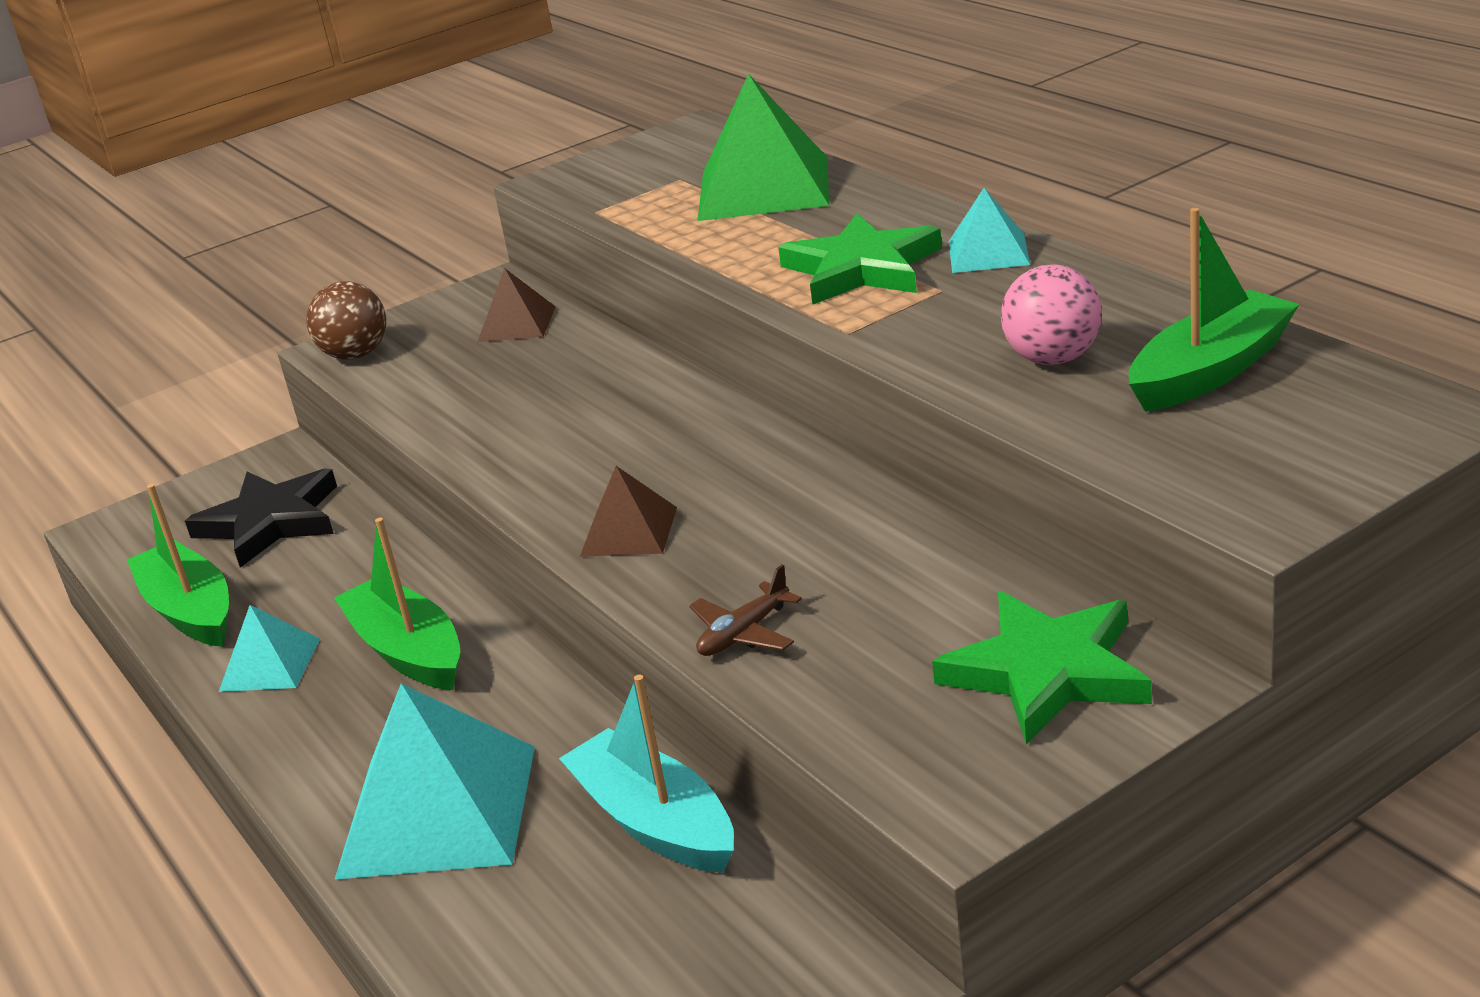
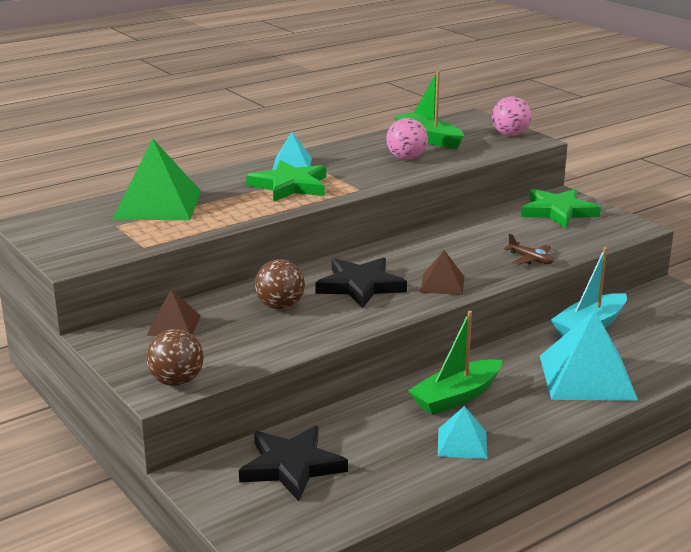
camera: 95 degrees left, 5 degrees down
green boat [127,484,229,647] -> none
none -> brown ball [255,260,305,310]
none -> black star [315,257,407,308]
none -> pink ball [492,96,532,136]

